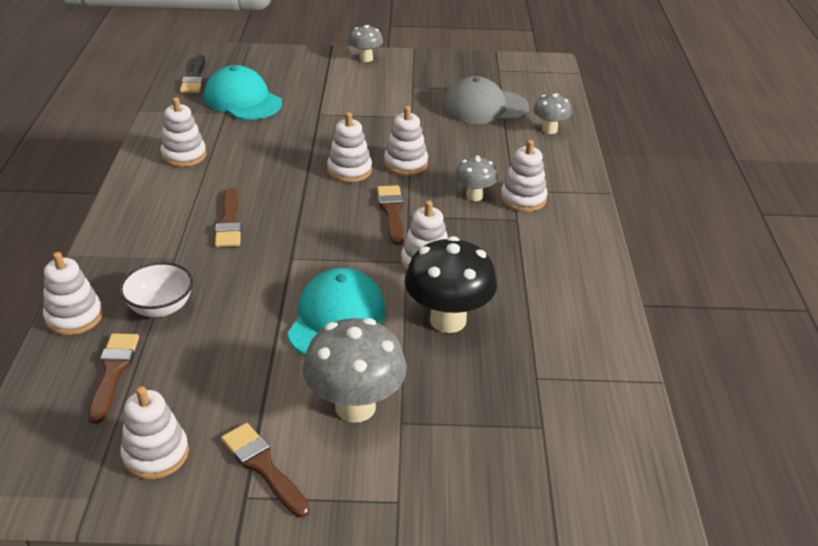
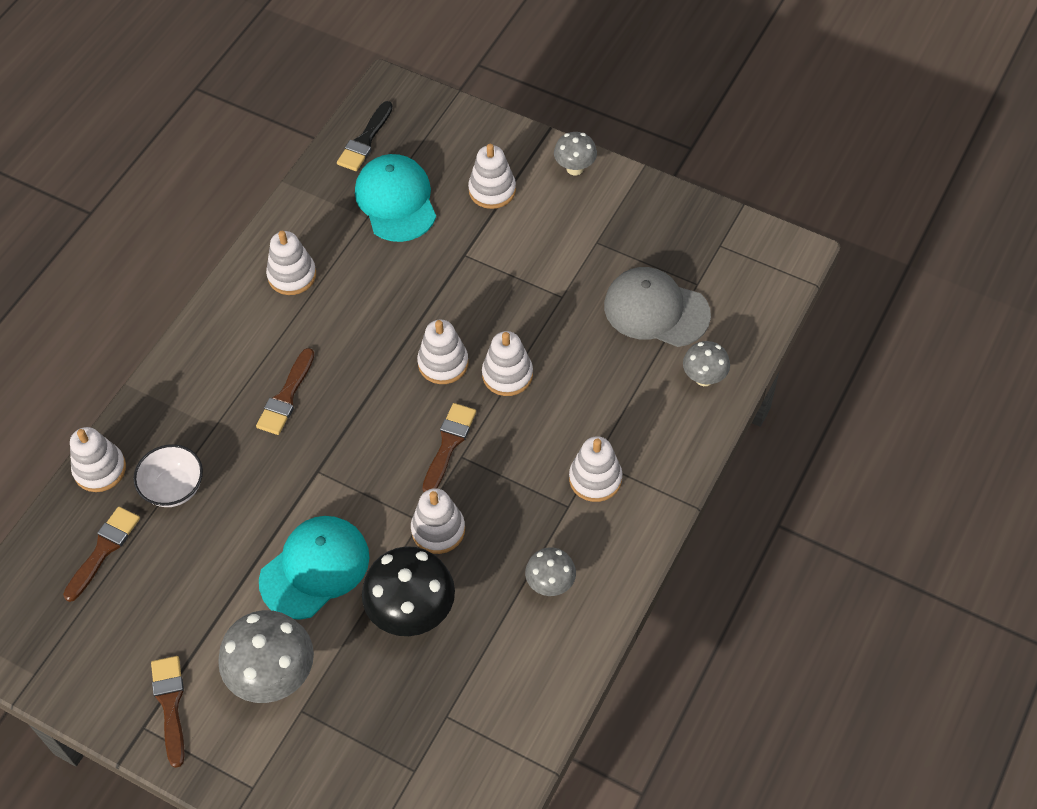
camera: 30 degrees right, 20 degrees up
white stacking toy [120,386,189,479] -> white stacking toy moved to [468,144,516,209]
grey mushroom [455,156,498,201] -> grey mushroom moved to [525,547,576,596]

